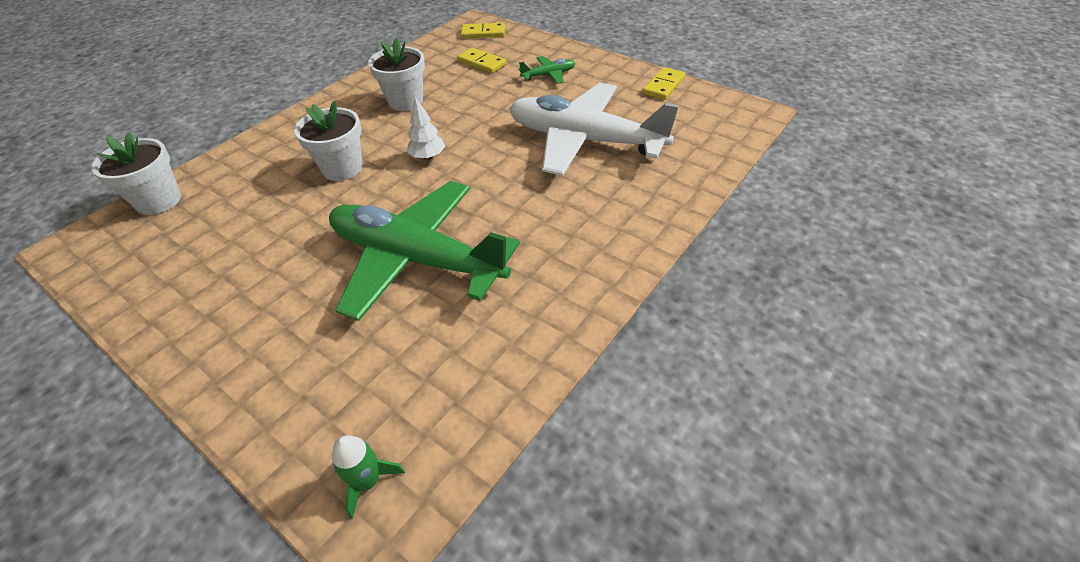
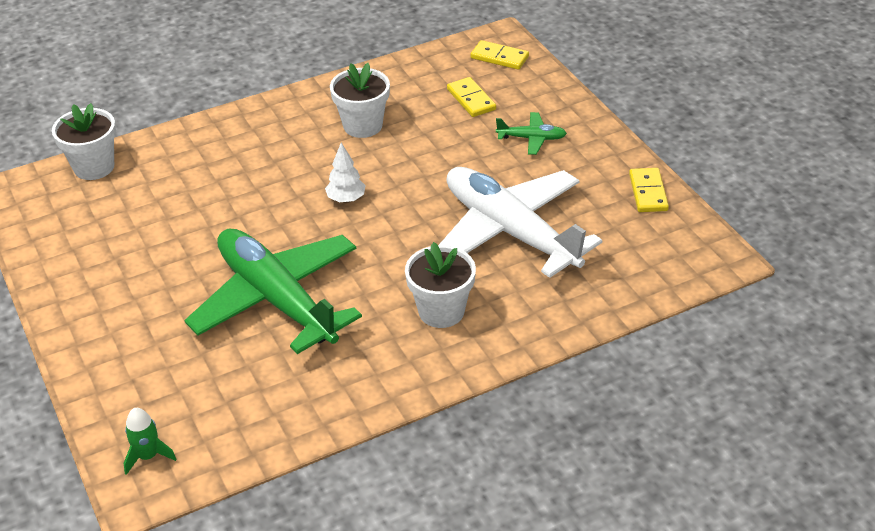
camera: 25 degrees right, 5 degrees down
white flower pot [294,101,363,181] -> white flower pot moved to [405,242,476,328]
yellow domino [643,67,686,100] -> yellow domino turned 60 degrees counterclockwise [629,168,669,212]

